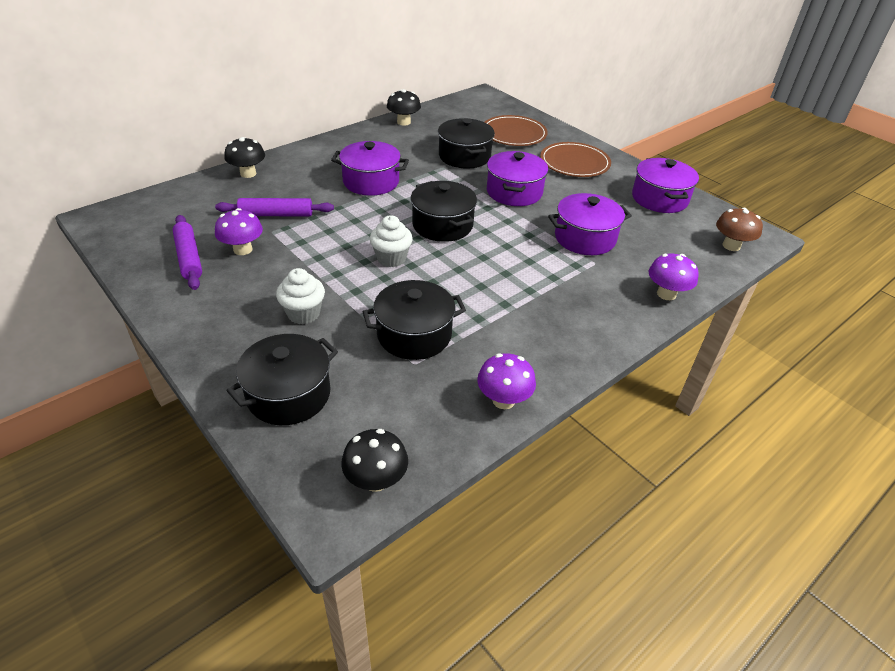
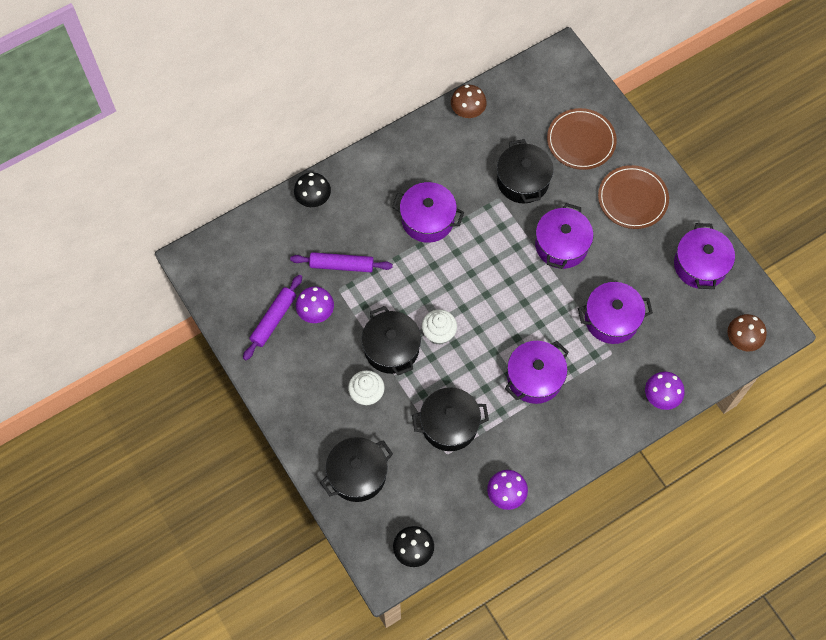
camera: 10 degrees right, 25 degrees up
purple rolling pin [173,215,202,290] -> purple rolling pin turned 45 degrees clockwise [243,275,302,360]
black mushroom [387,89,421,126] -> brown mushroom [451,85,487,118]
black pot [411,181,477,242] -> black pot moved to [362,306,421,375]
none -> purple pot [505,341,569,404]

